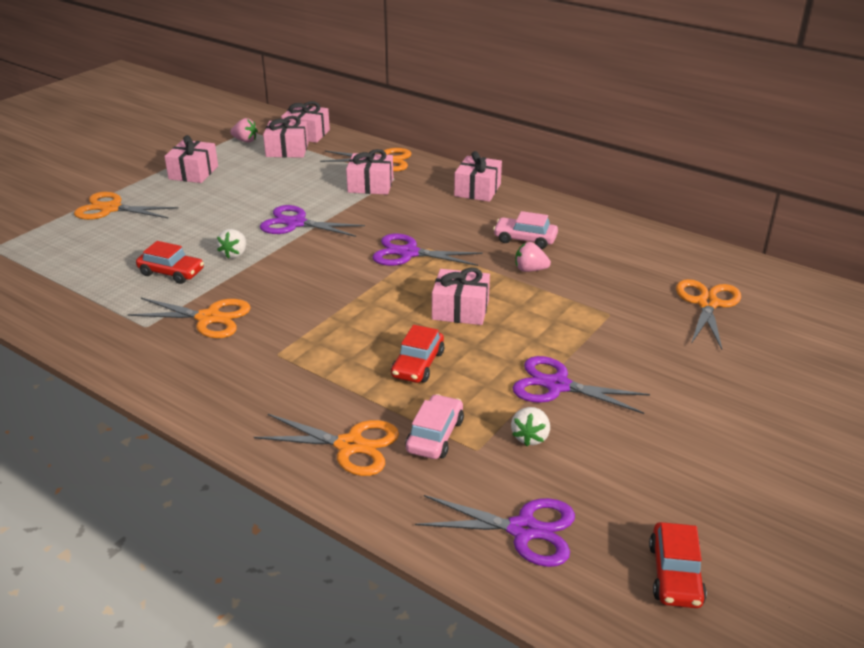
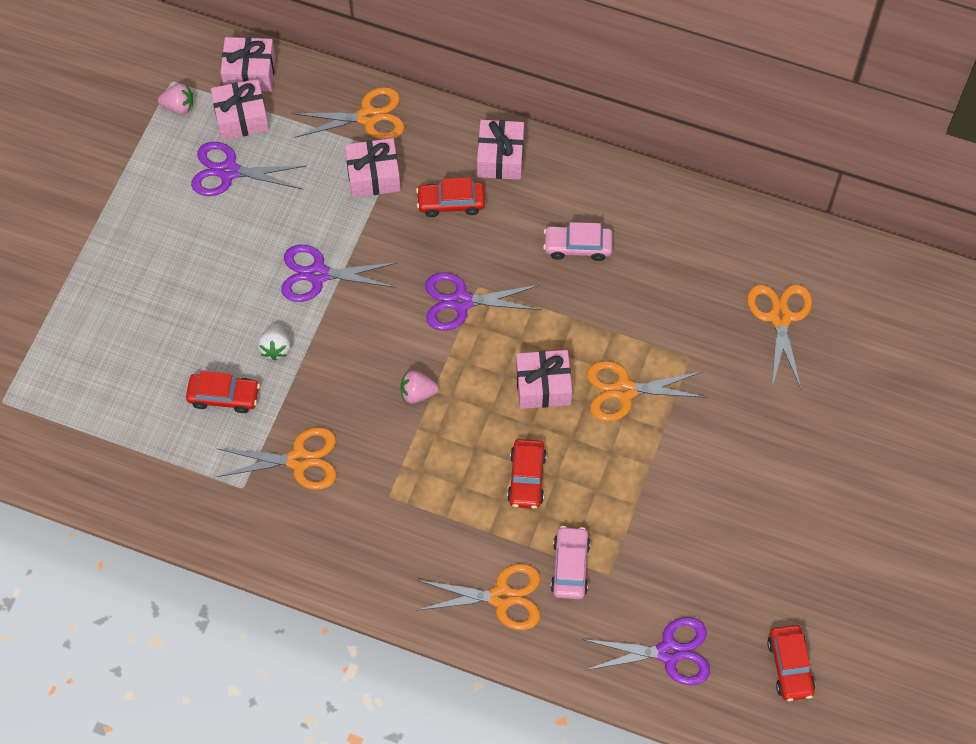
camera: 15 degrees left, 30 degrees up
orange scissors [74,192,179,220] -> orange scissors moved to [587,361,707,421]
pink gift [164,135,218,183] -> none
white strawberry [511,407,550,446] -> none
purple scissors [513,356,650,414] -> purple scissors moved to [191,142,306,196]
pink strawberry [516,242,551,272] -> pink strawberry moved to [400,370,439,403]
none -> red car [416,177,485,217]

